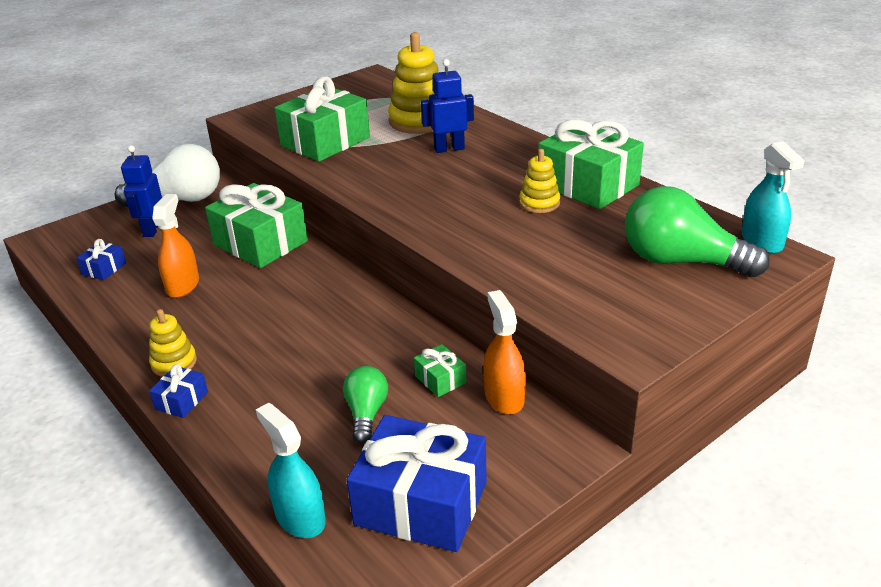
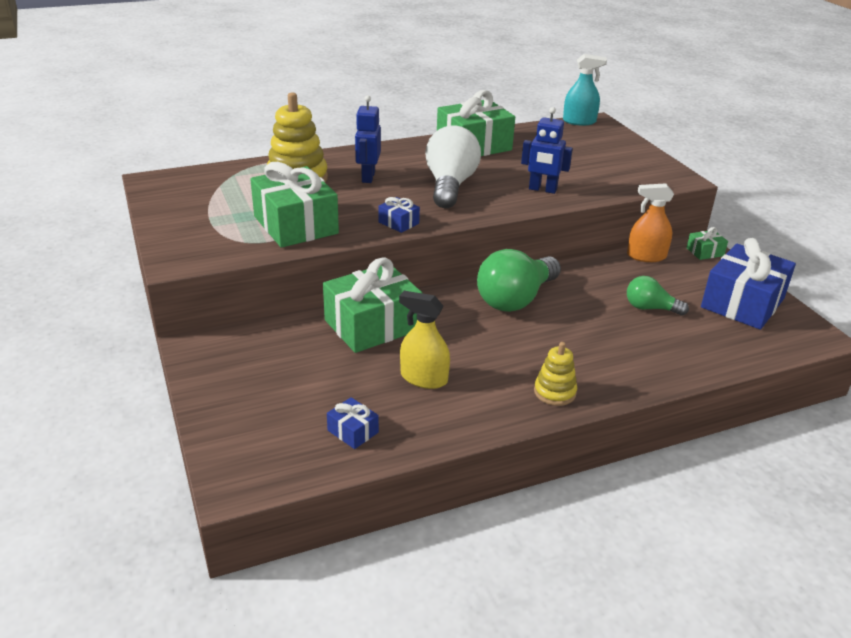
camera: 75 degrees left, 0 degrees up
white light bulb [115,144,220,207] -> white light bulb moved to [425,126,481,208]
blue robot [121,145,162,237] -> blue robot moved to [521,107,573,194]
blue gift [149,364,208,418] -> blue gift moved to [378,197,420,233]
orange spray bottle [152,194,199,298] -> yellow spray bottle [399,291,450,389]
turquoise spray bottle [256,403,326,538] -> none
green gift [414,344,466,397] -> green gift moved to [686,227,728,260]
yellow stacking toy [519,149,560,213] -> none
green light bulb [625,186,770,277] -> green light bulb moved to [477,249,561,312]

